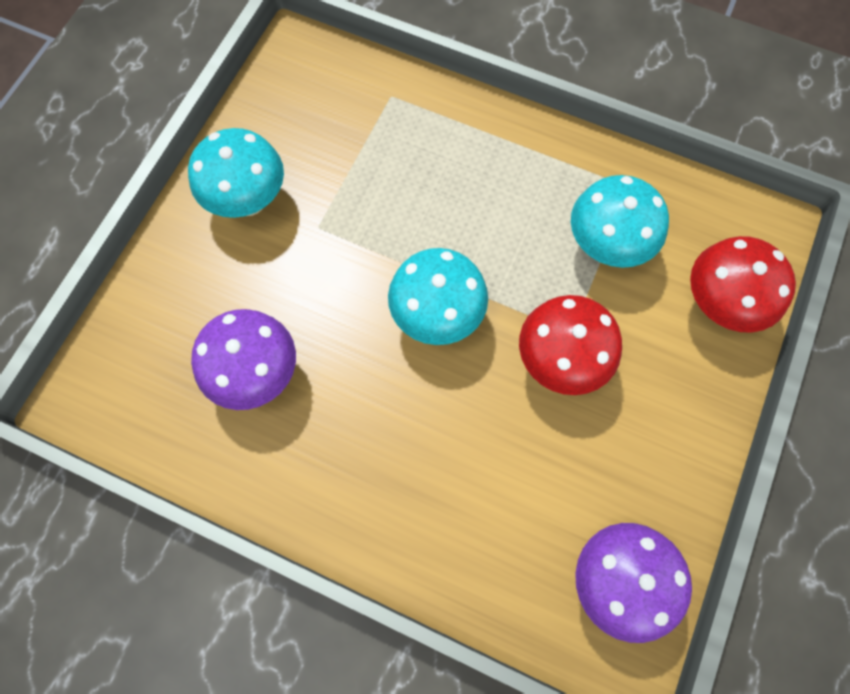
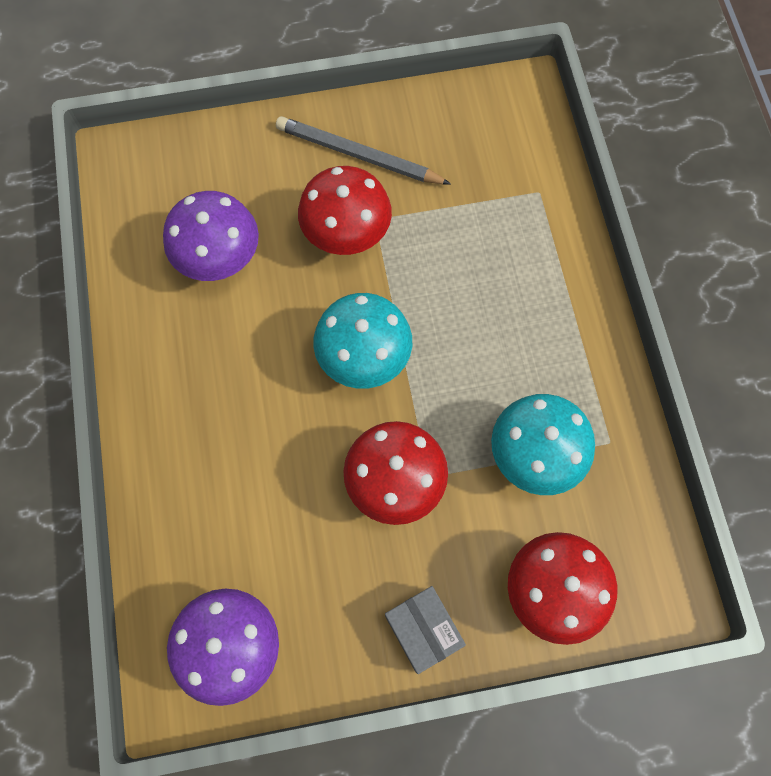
camera: 55 degrees right, 0 degrees up
turquoise mushroom [188,128,284,218] -> grey pencil [276,116,451,184]
none -> red mushroom [298,166,392,255]
none -> grey box [385,586,466,674]

